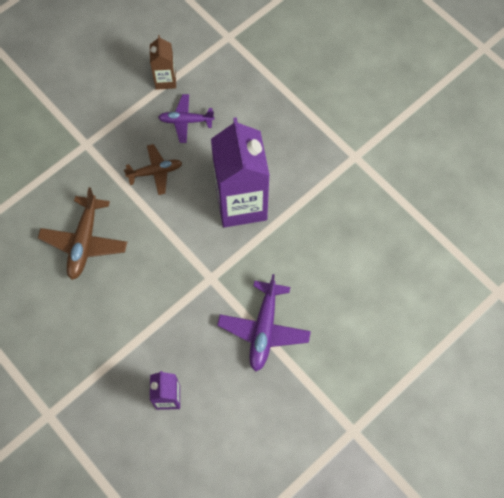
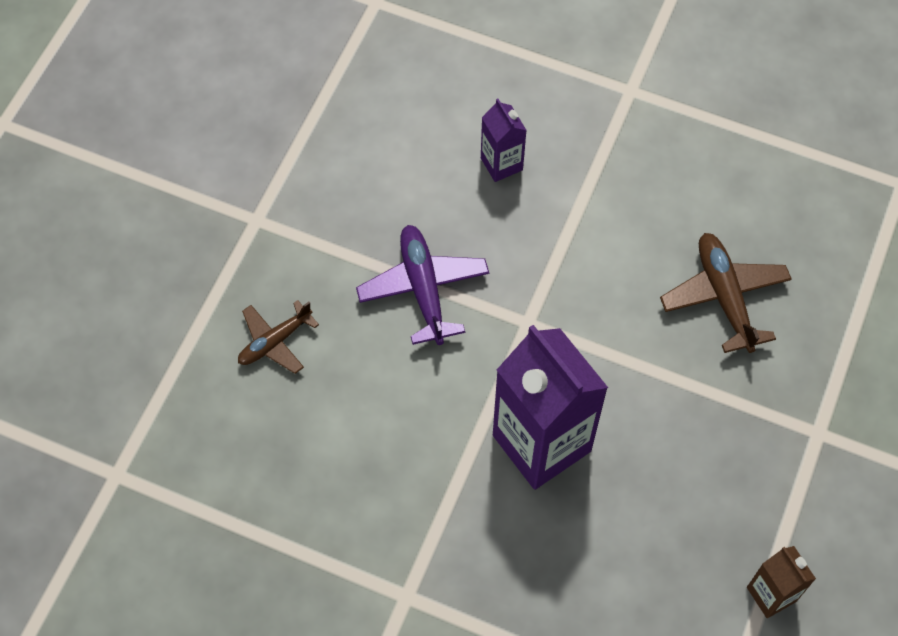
camera: 155 degrees right, 5 degrees down
brown plane [124,144,182,195] -> brown plane moved to [238,300,319,374]
purple plane [158,94,214,143] -> none

